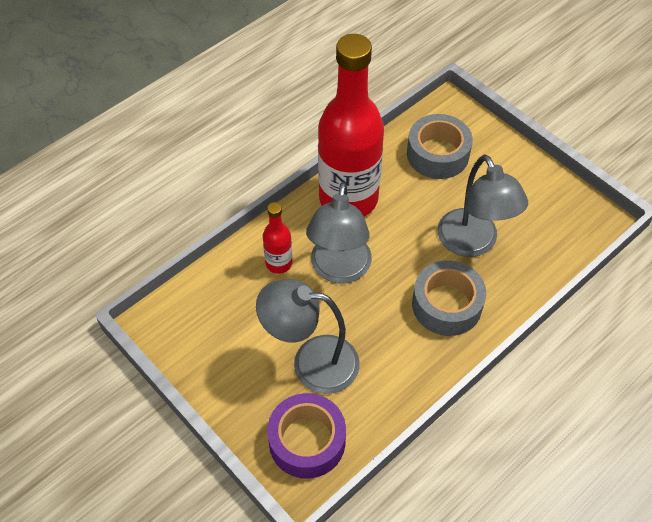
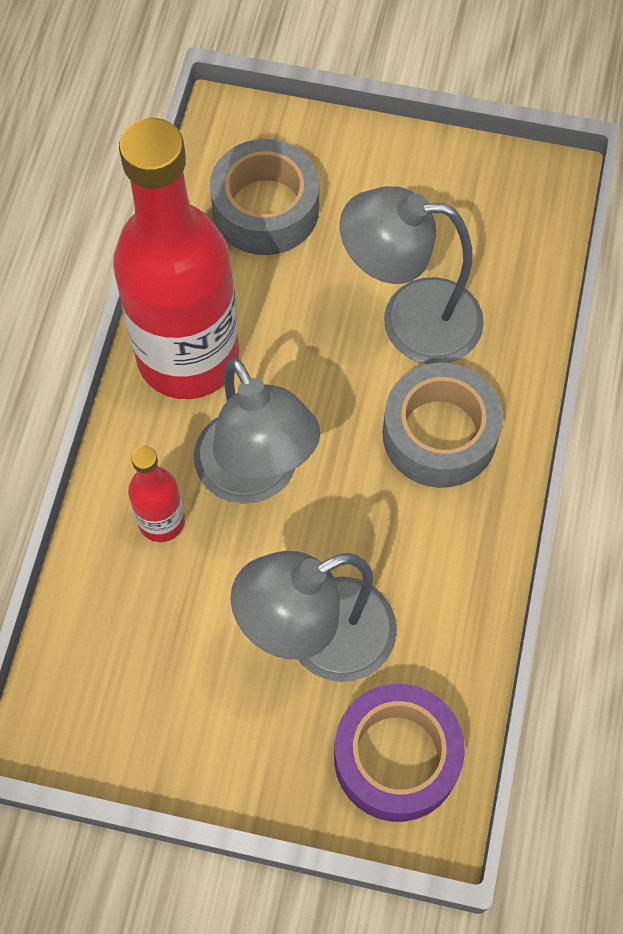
camera: 35 degrees left, 10 degrees up
grey lamp [437,155,528,257] -> grey lamp turned 150 degrees clockwise [340,186,484,364]

